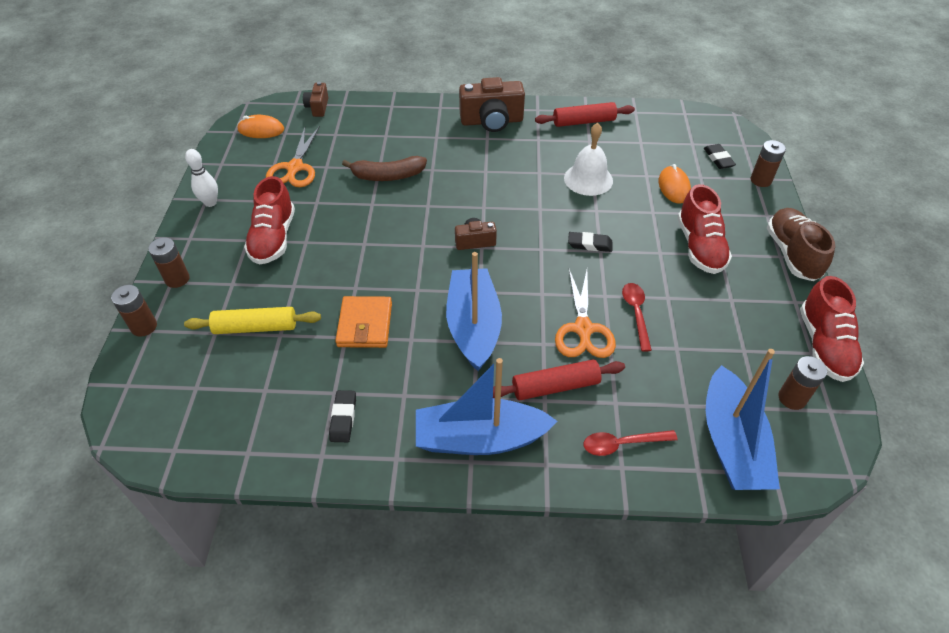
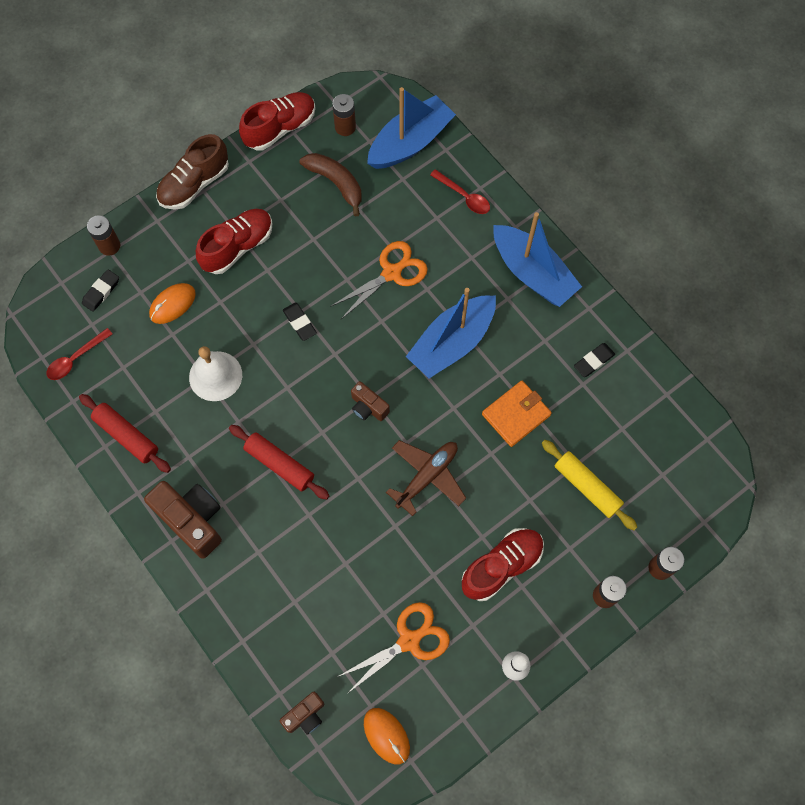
camera: 130 degrees left, 20 degrees up
brown banana [342,156,427,181] -> brown banana moved to [300,153,361,217]
red rolling pin [493,359,625,400] -> red rolling pin moved to [229,425,329,500]
red spoon [622,283,652,352] -> red spoon moved to [47,328,113,380]
none -> brown plane [386,440,466,516]

